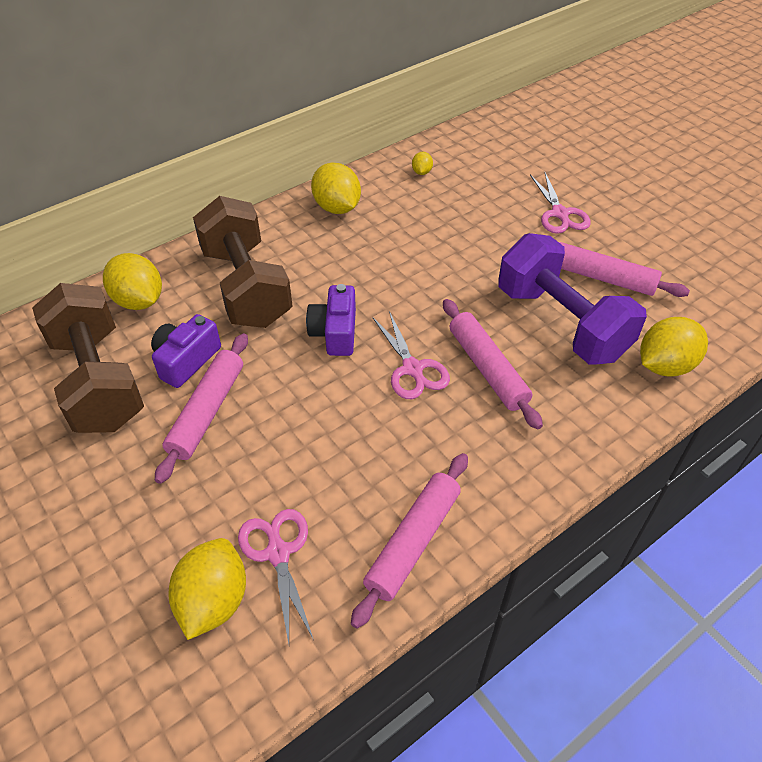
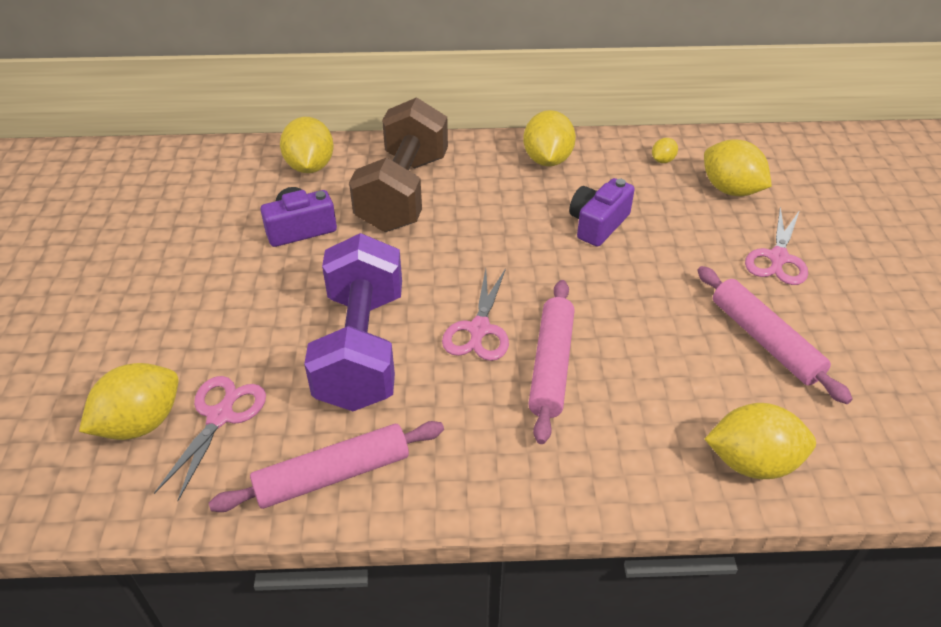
camera: 35 degrees right, 5 degrees down
brown dumbbell [32,283,144,433] -> none
pink rolling pin [155,333,248,484] -> none
purple camera [306,284,356,356] -> purple camera moved to [569,178,635,247]
purple dumbbell [498,233,647,364] -> purple dumbbell moved to [304,233,402,411]
none -> yellow lemon [704,140,772,196]

